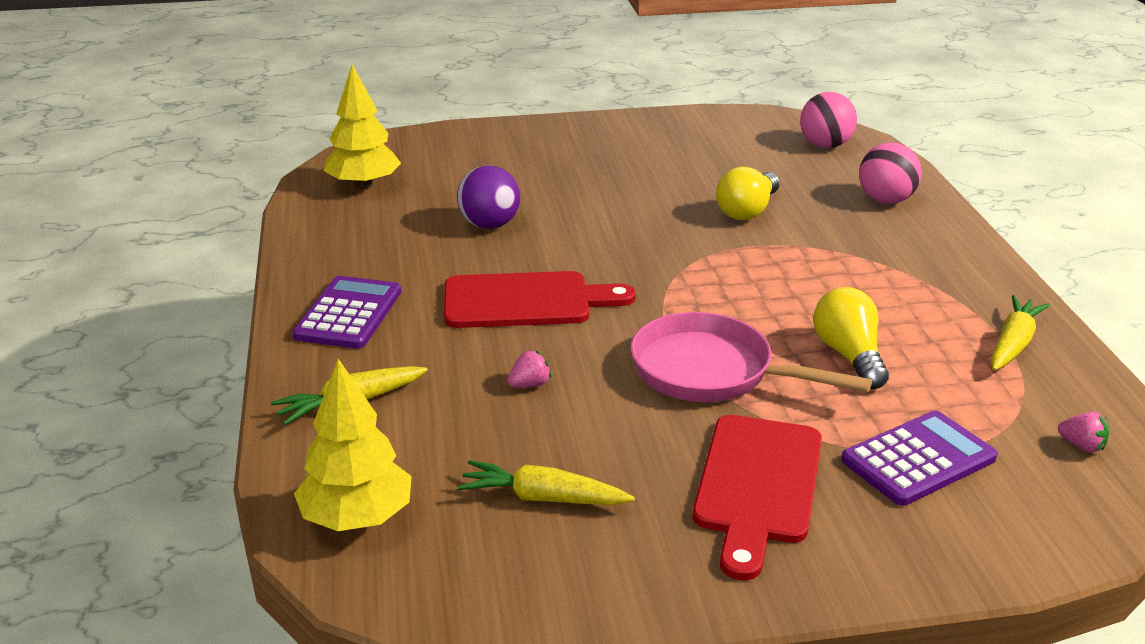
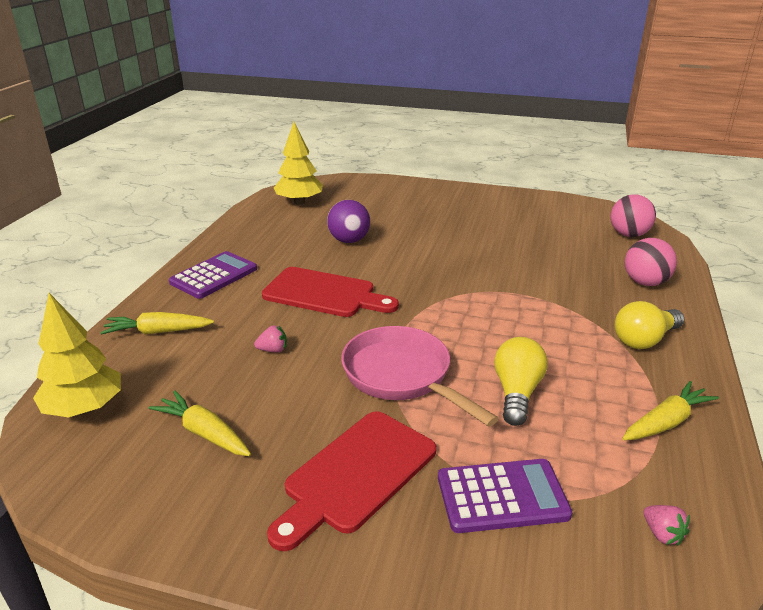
camera: 25 degrees right, 0 degrees up
yellow light bulb [716,167,780,220] -> yellow light bulb moved to [615,301,685,349]

